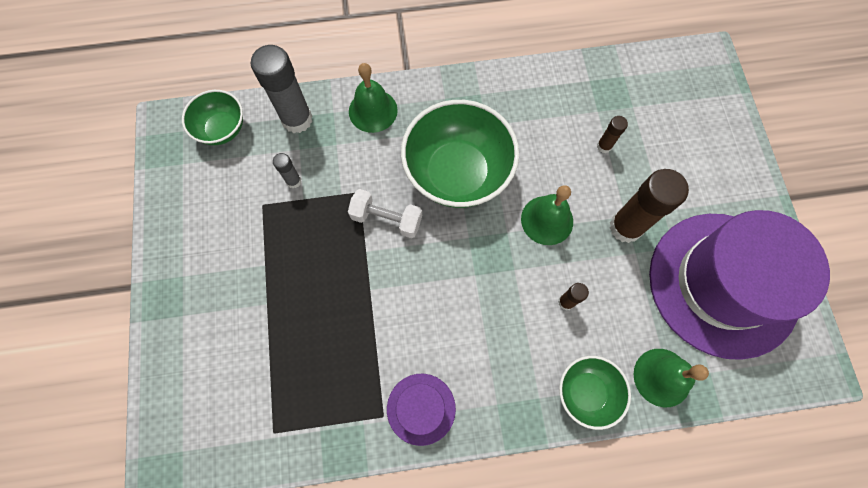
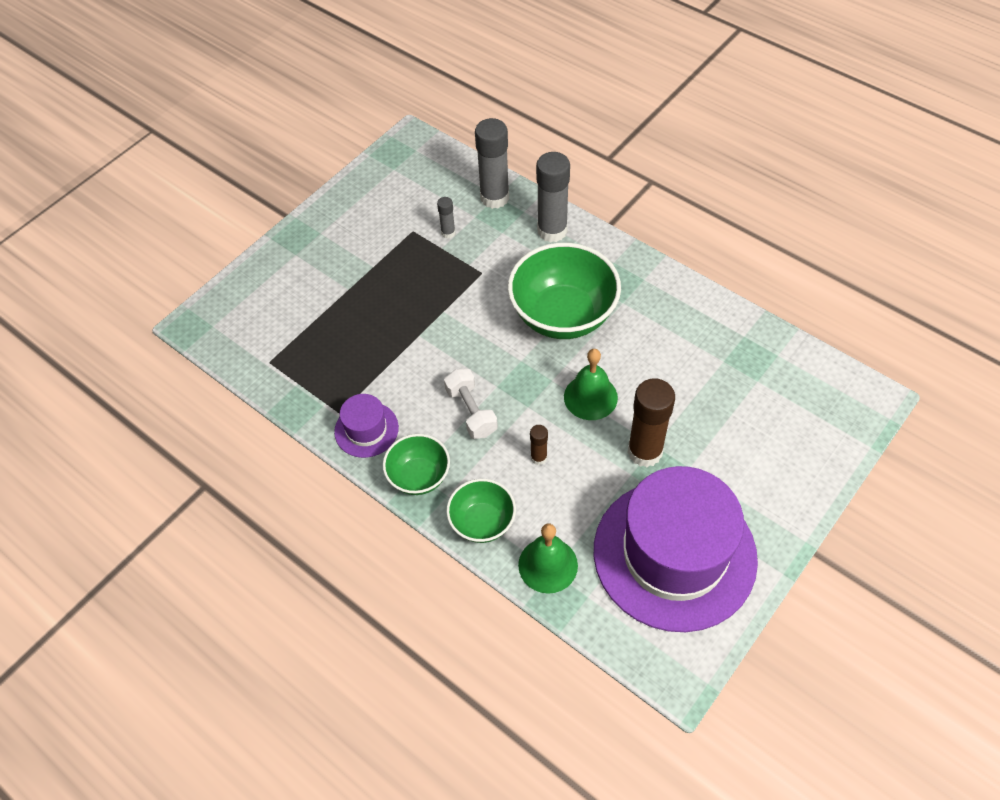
camera: 50 degrees right, 15 degrees down
green bowl [182,90,243,145] -> green bowl moved to [383,434,450,495]
white dumbbell [348,189,422,238] -> white dumbbell moved to [444,369,498,439]
green bell [349,63,398,133] -> grey glue stick [536,152,570,243]
brown glue stick [597,116,628,153] -> none

